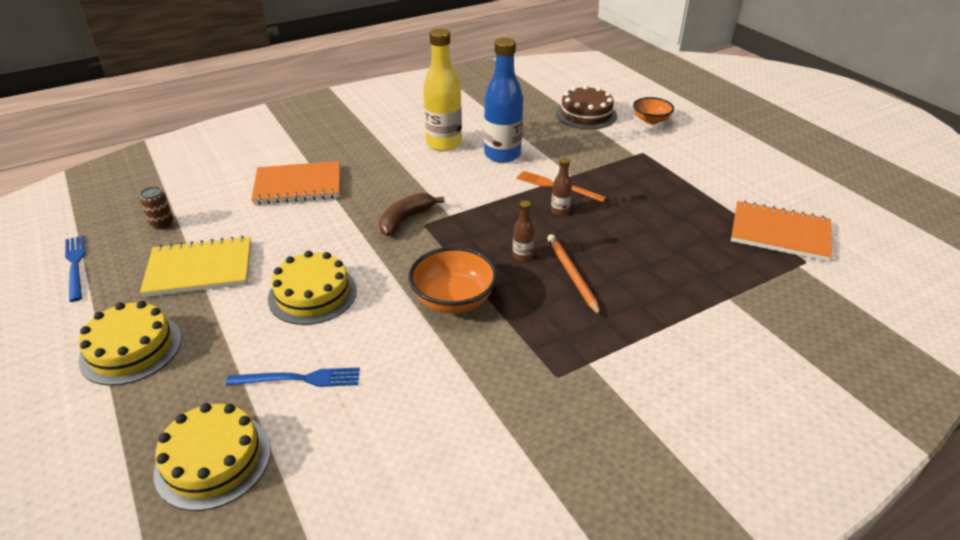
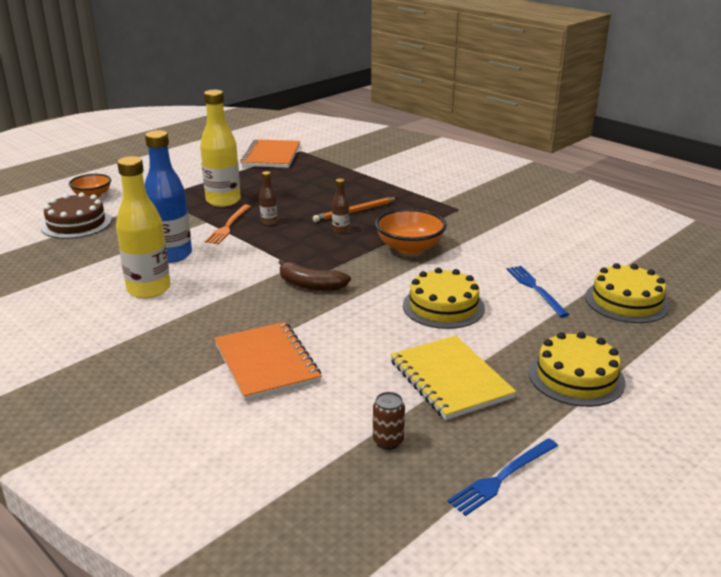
camera: 105 degrees left, 10 degrees down
none -> yellow bottle [200,90,241,207]

